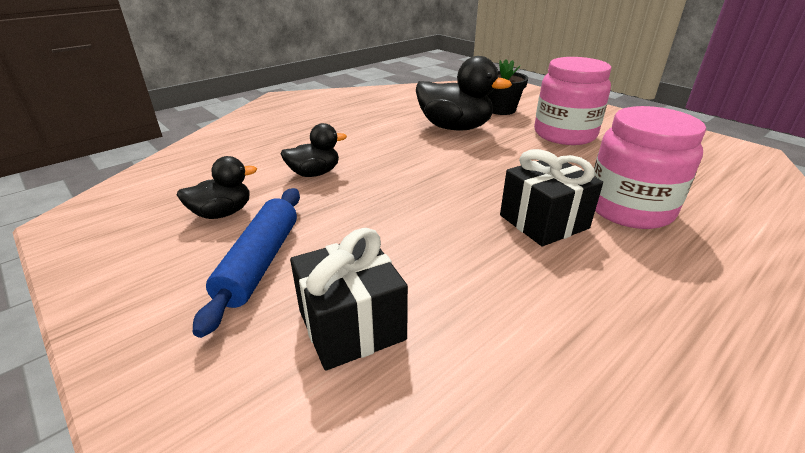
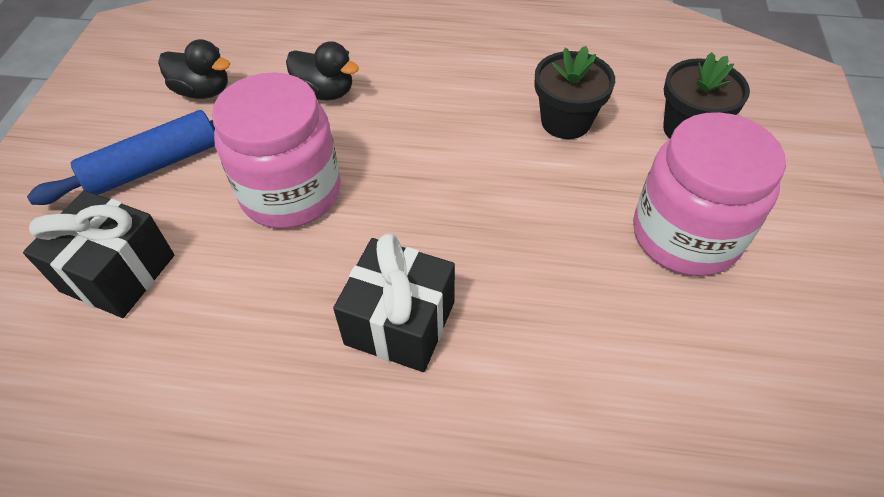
camera: 50 degrees right, 20 degrees up
black duck [416,56,512,130] -> black flower pot [534,46,615,139]
pink jar [594,106,706,229] -> pink jar moved to [212,72,341,229]

